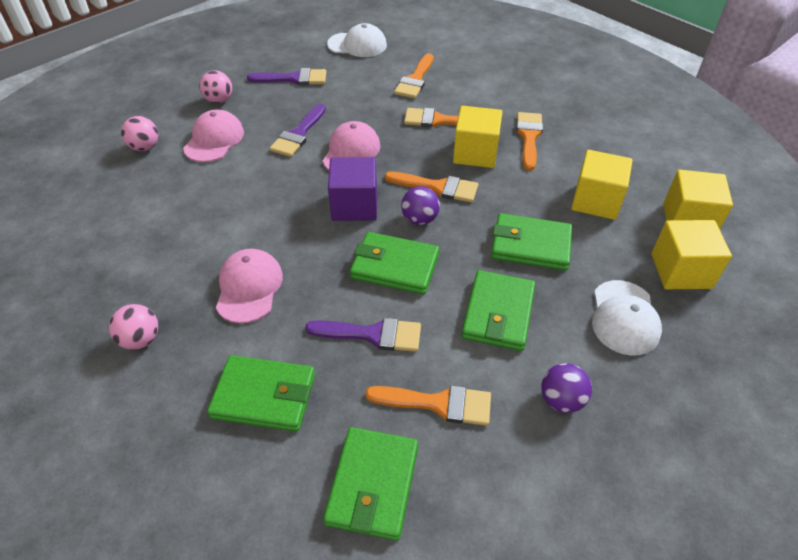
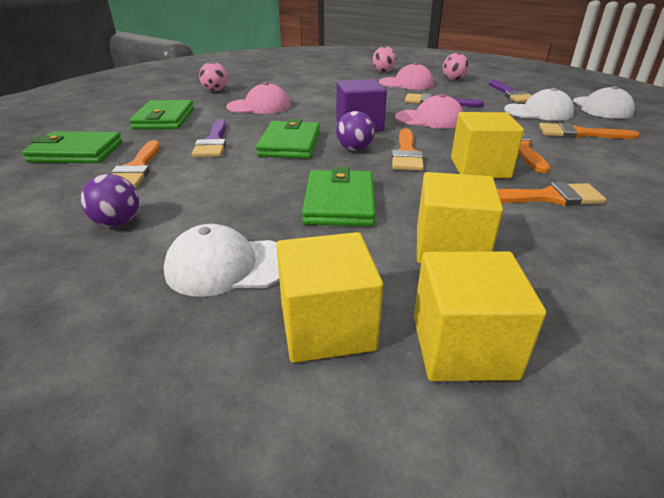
camera: 80 degrees right, 15 degrees down
green wallet [462,270,535,351] -> none
none -> white cap [504,88,574,121]

